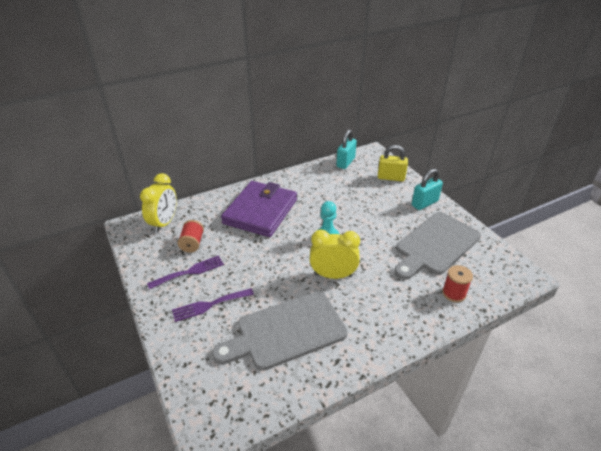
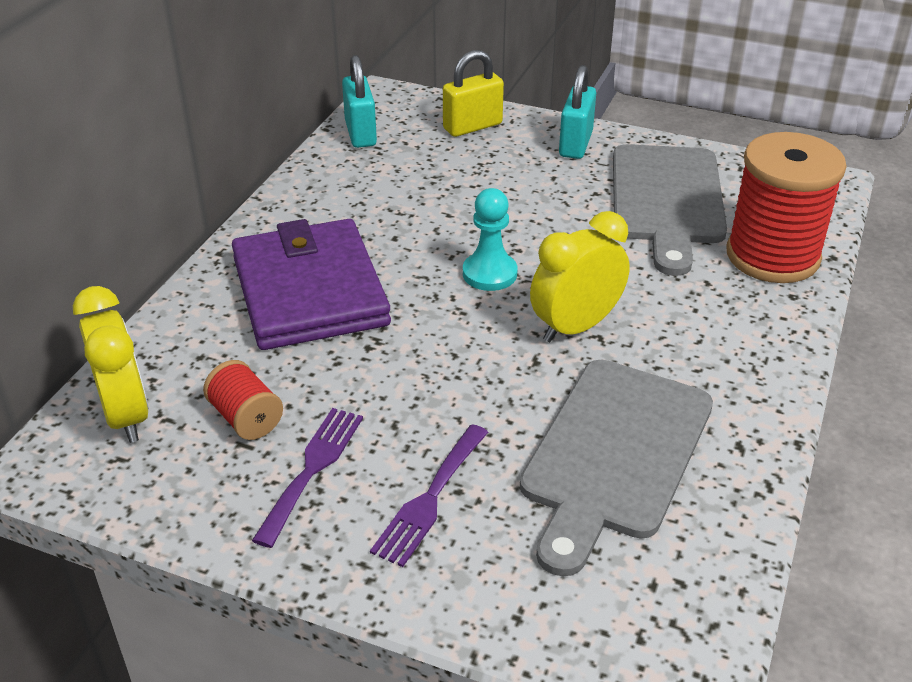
camera: 40 degrees left, 0 degrees up
red spool [442,265,473,302] -> red spool [726,132,847,283], size x2.08

